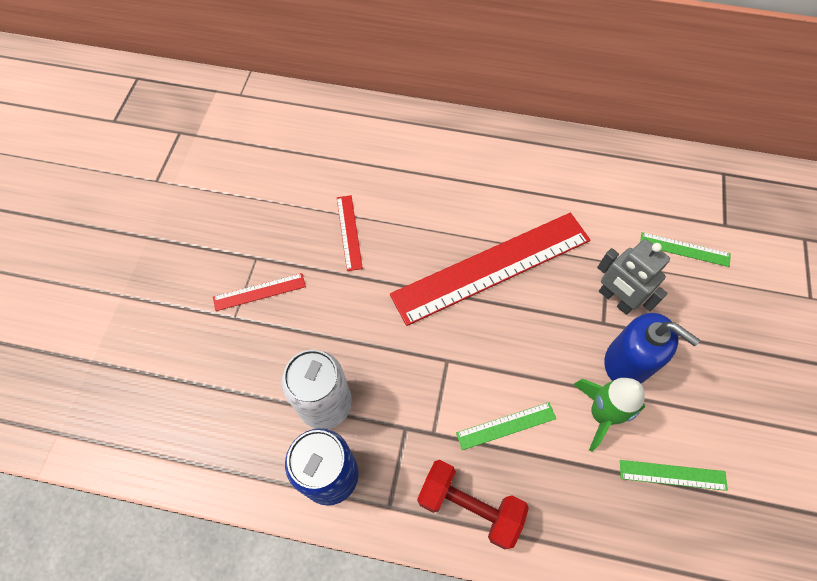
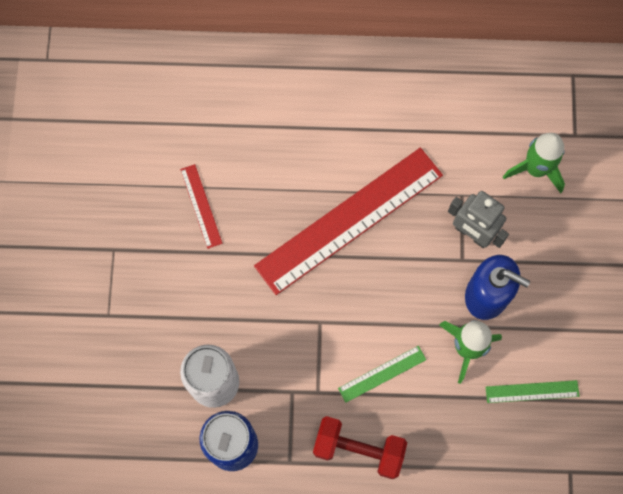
camera: 10 degrees left, 10 degrees up
red ruler [213,273,306,311] -> none
green ruler [640,232,731,267] -> green rocket [503,133,565,193]

